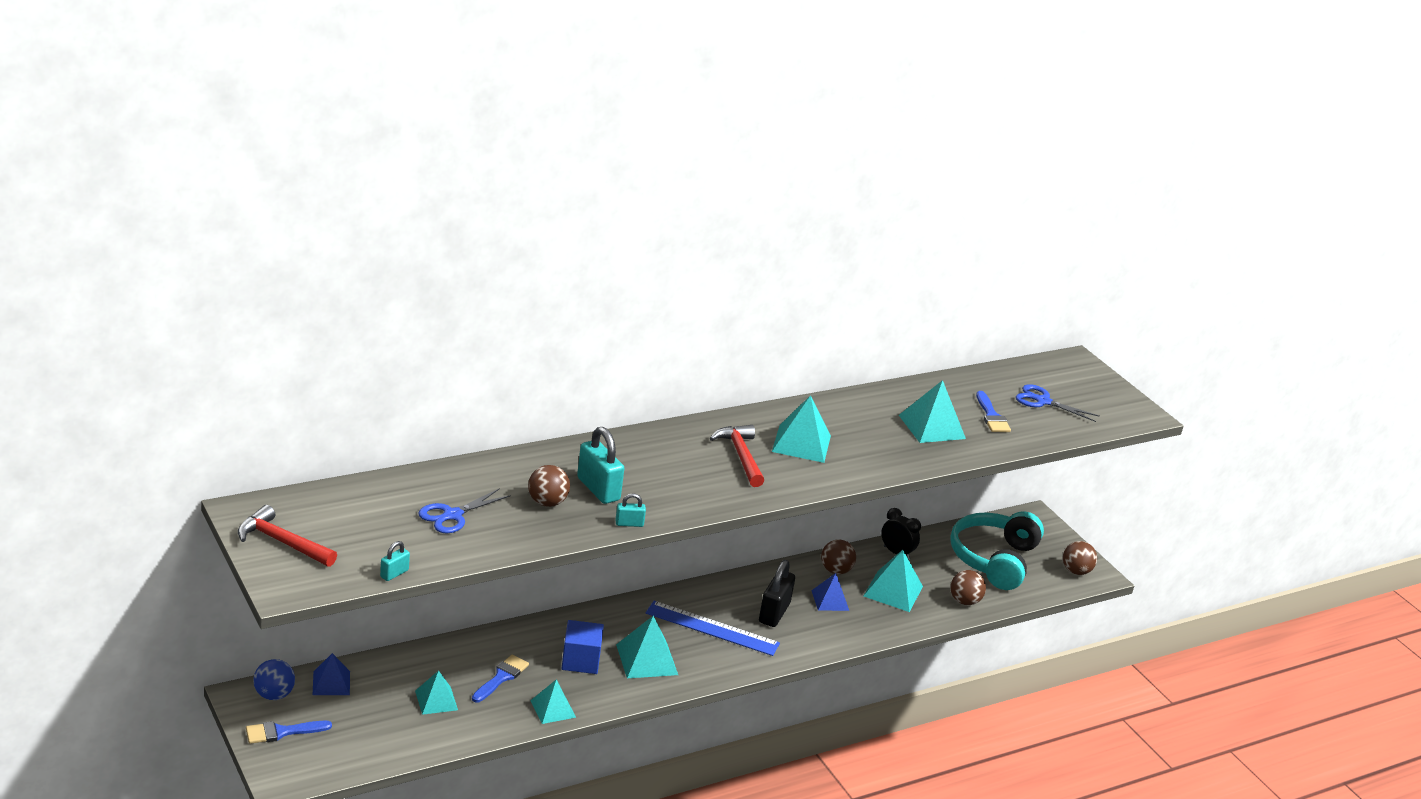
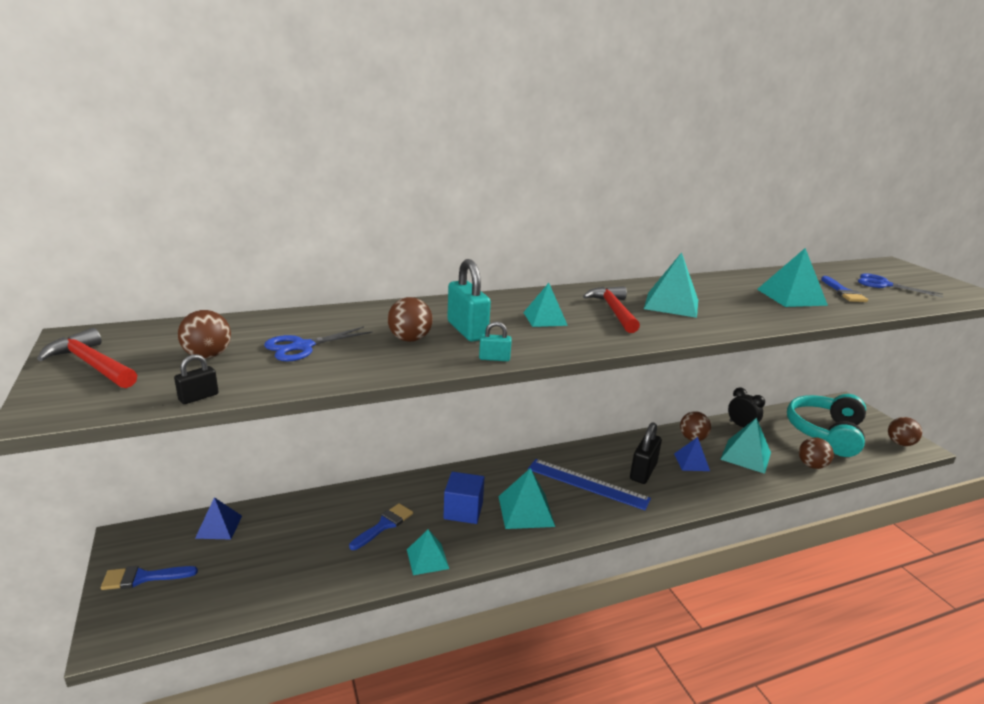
camera: 10 degrees right, 5 degrees down
blue ball [253,659,295,700] -> none
turquoise padlock [380,541,410,581] -> black padlock [174,354,219,404]
turquoise pyramid [415,670,458,715] -> turquoise pyramid moved to [523,283,568,327]
none -> brown ball [178,310,231,359]

